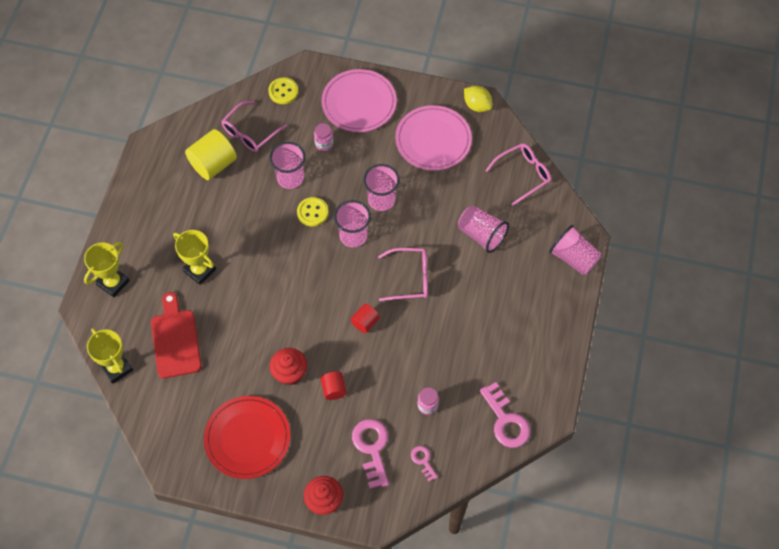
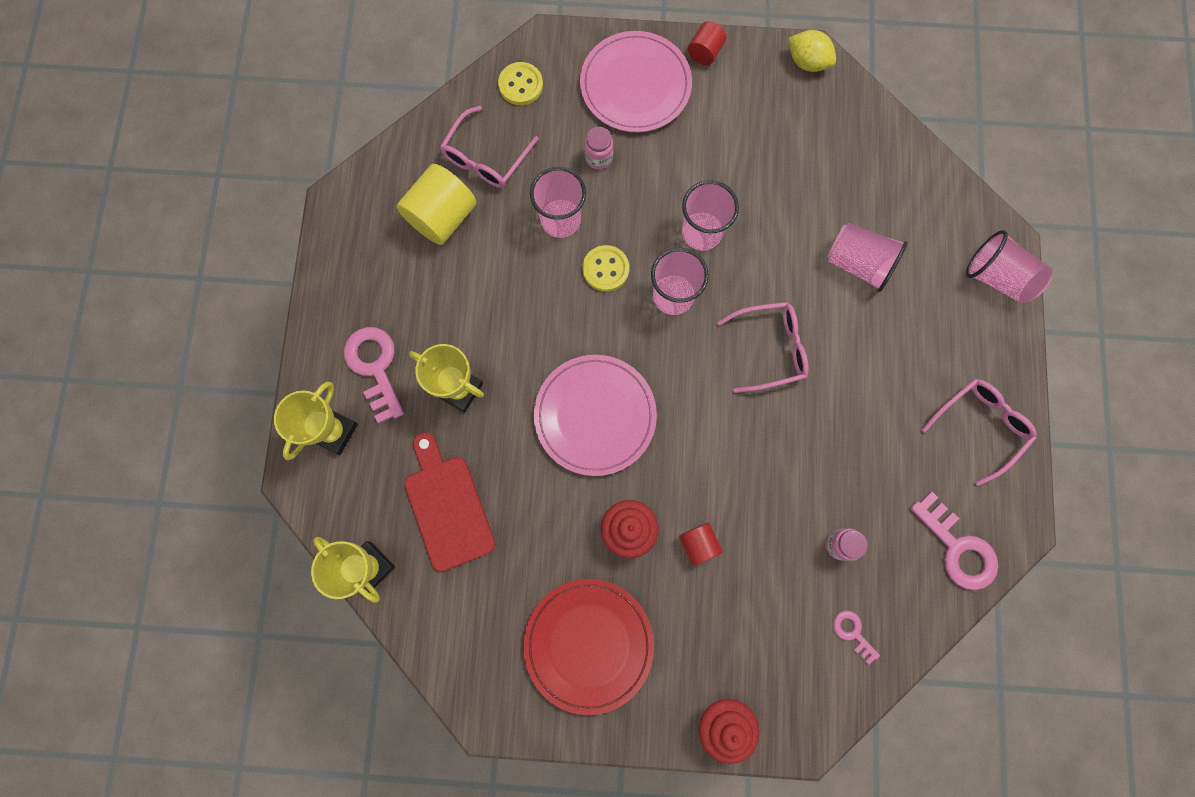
camera: 10 degrees left, 15 degrees up
red cylinder [350,304,380,333] -> red cylinder moved to [688,21,726,65]
pink key [352,419,389,489] -> pink key moved to [344,327,404,424]
pink plate [395,105,472,171] -> pink plate moved to [534,355,657,476]
pink glasses [485,143,551,205] -> pink glasses moved to [921,379,1037,486]

